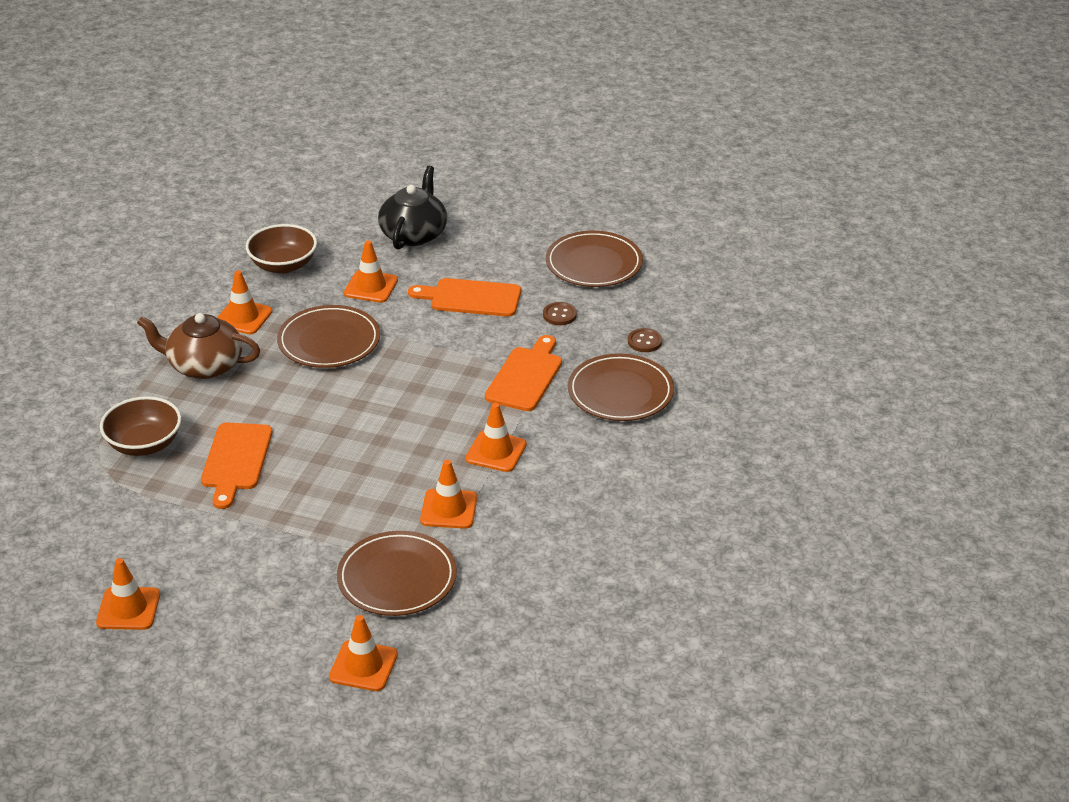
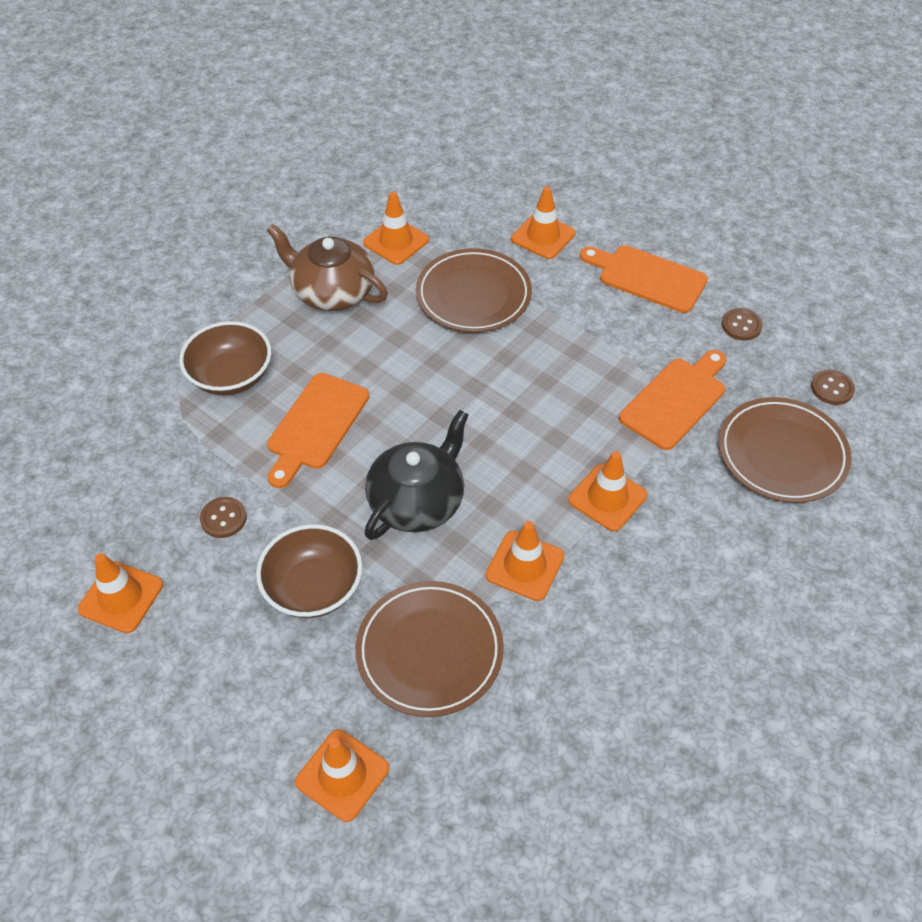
camera: 20 degrees right, 15 degrees up
brown bowl [246,224,317,274] -> brown bowl moved to [256,524,362,618]
black teapot [378,166,447,250] -> black teapot moved to [364,410,469,540]
brown plate [546,231,643,287] -> none
none -> brown button [200,497,247,538]

